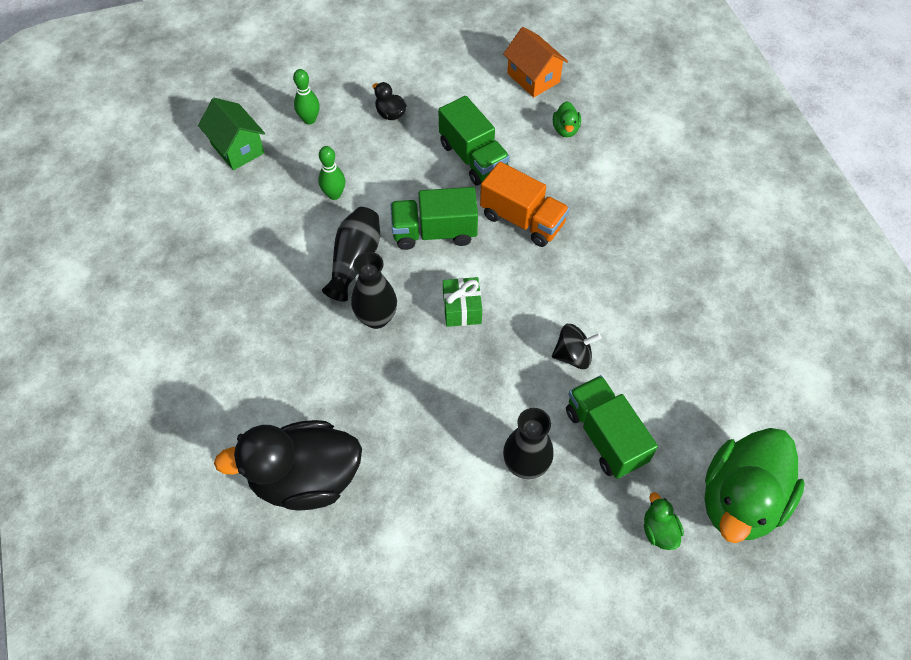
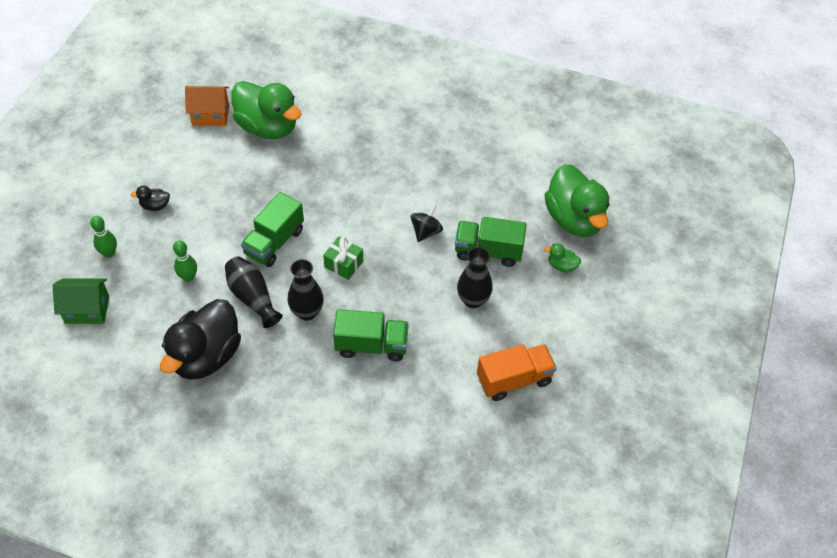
camera: 55 degrees left, 5 degrees down
black duck [214,420,362,511] -> black duck moved to [160,299,241,380]
green truck [438,96,510,186] -> green truck moved to [333,310,409,362]
orange truck [480,162,570,247] -> orange truck moved to [477,344,557,401]
green duck [553,101,581,137] -> green duck [231,81,302,139], size x2.44

